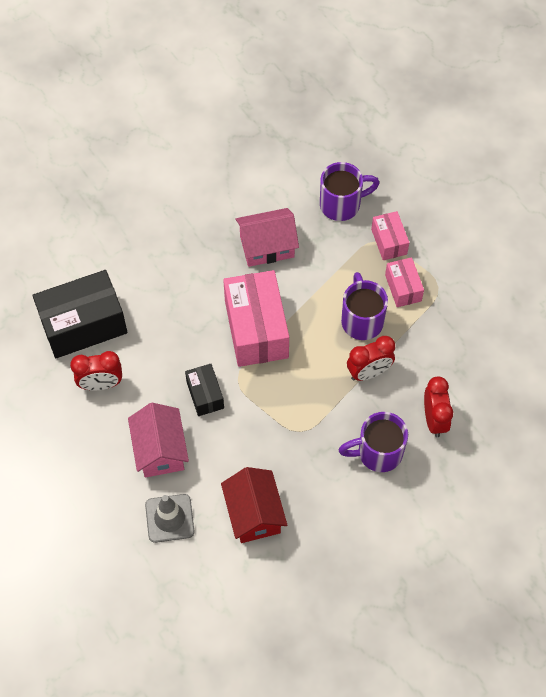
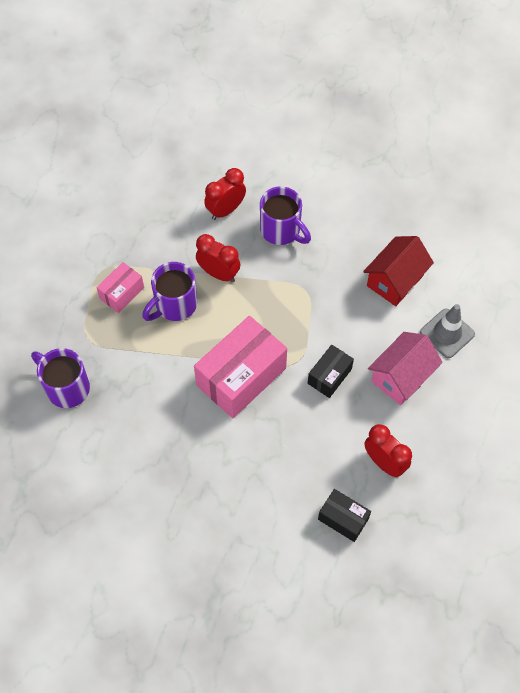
camera: 125 degrees left, 0 degrees up
black box [32,270,127,358] -> black box [318,489,371,542], size x0.52
pink house [236,208,299,267] -> none
pink box [371,211,409,260] -> none

